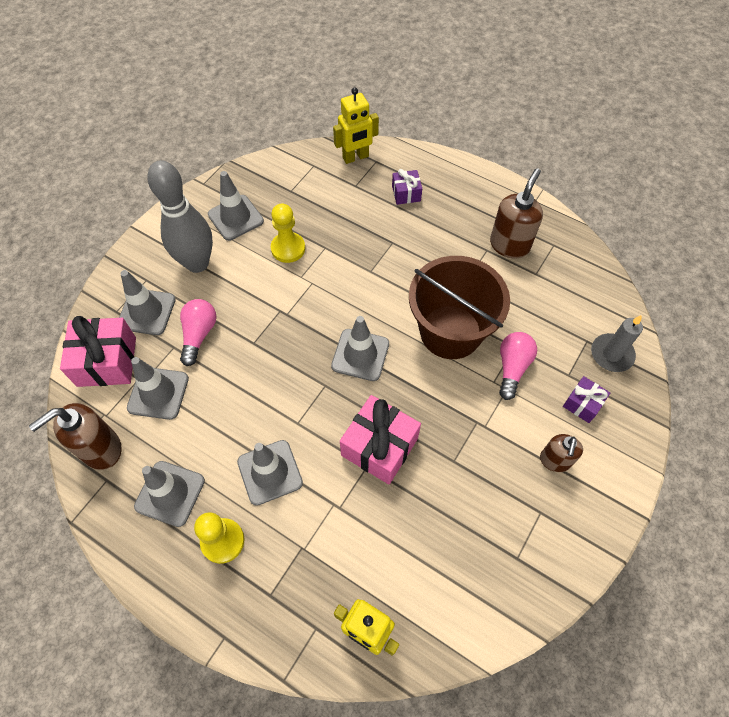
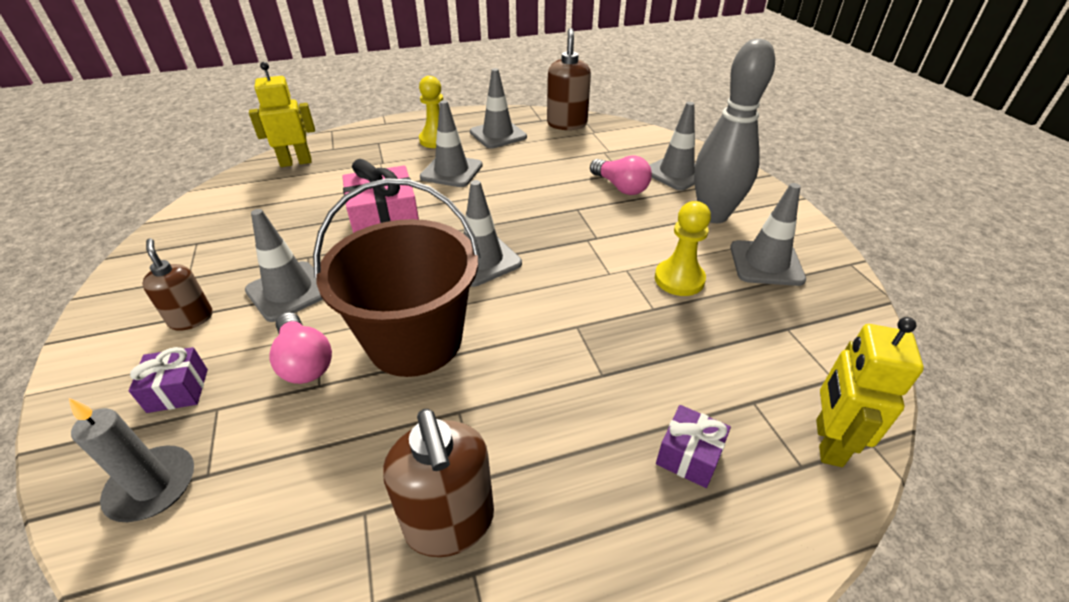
camera: 130 degrees right, 20 degrees down
pink gift [60,316,136,387] -> none
grey traffic cone [127,357,189,420] -> grey traffic cone moved to [245,209,323,322]

